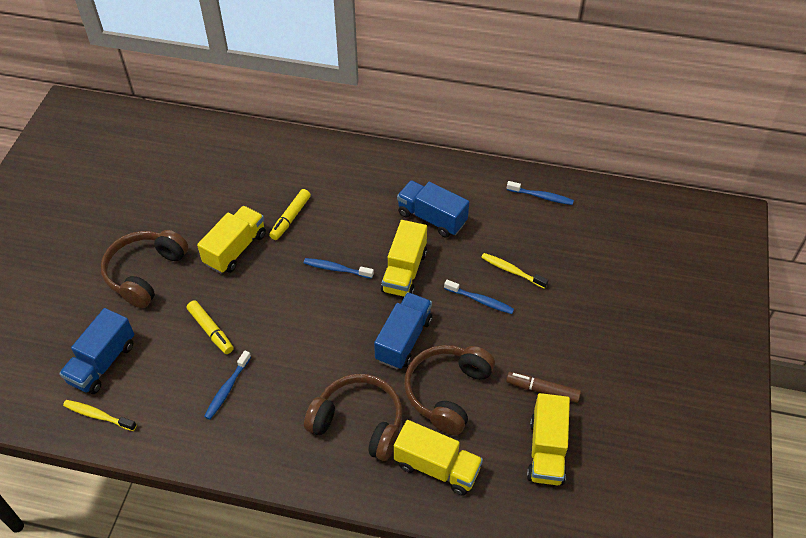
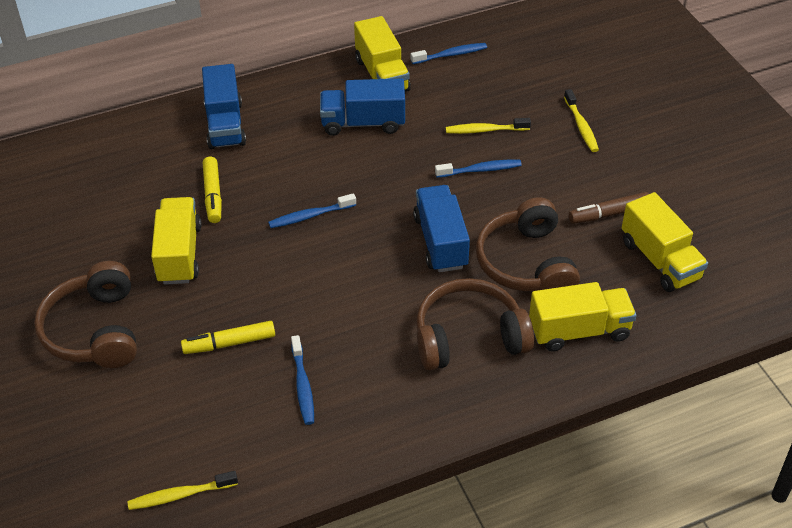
camera: 35 degrees left, 5 degrees down
blue truck [59,308,134,394] -> blue truck moved to [202,64,246,149]
yellow marker [187,300,233,354] -> yellow marker turned 150 degrees clockwise [181,321,275,354]
yellow truck [381,220,427,297] -> yellow truck moved to [354,16,411,92]
none -> yellow toothbrush [564,89,599,152]

